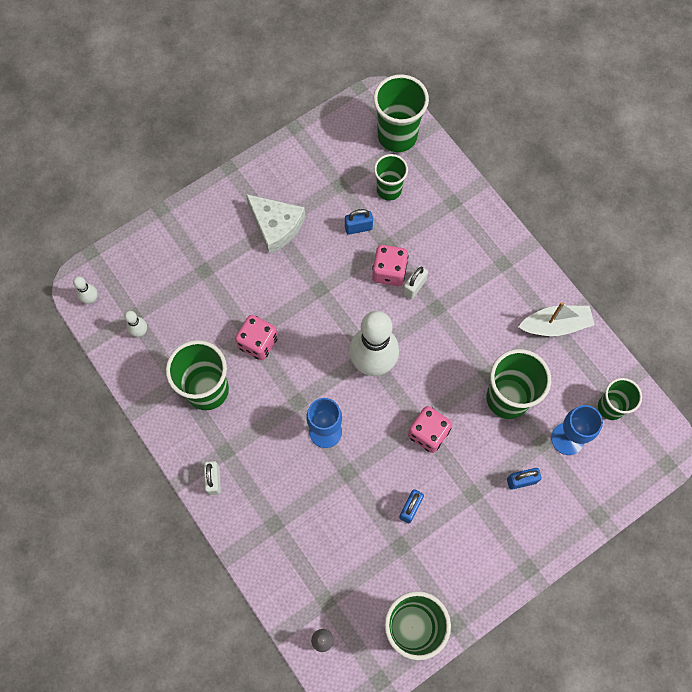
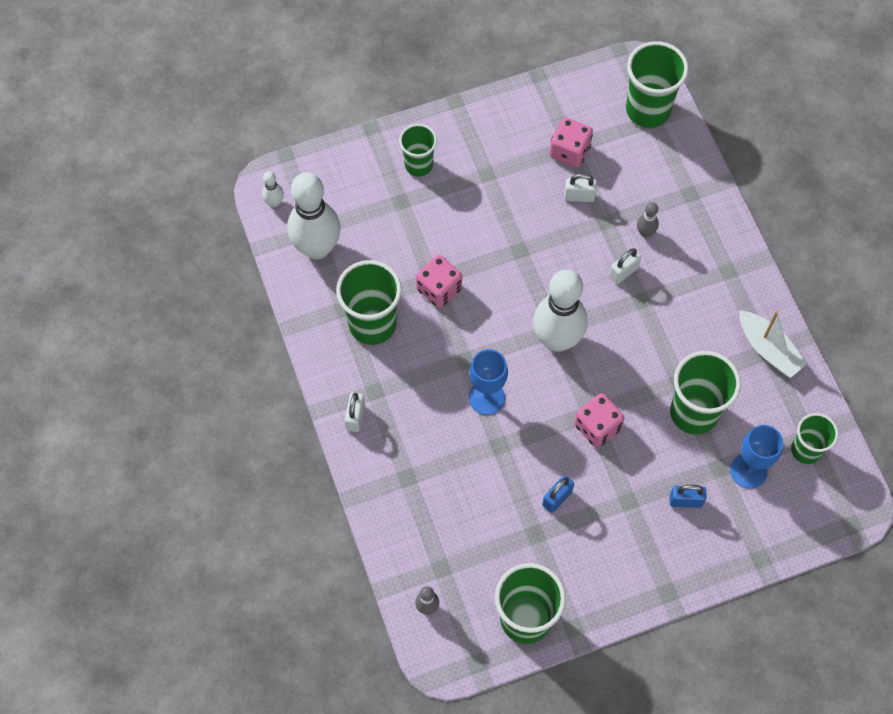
camera: 15 degrees right, 5 degrees down
white bowling pin [124,311,147,337] -> white bowling pin [287,172,341,260], size x2.39
white cheese [246,194,305,254] -> none
blue padlock [345,209,373,235] -> white padlock [564,173,597,202]
pink dice [372,245,409,286] -> pink dice moved to [550,118,593,168]
green cup [374,154,408,201] -> green cup moved to [399,124,437,176]
white boat [518,302,594,336] -> white boat turned 45 degrees clockwise [740,311,807,378]
none -> grey bowling pin [637,202,659,238]

